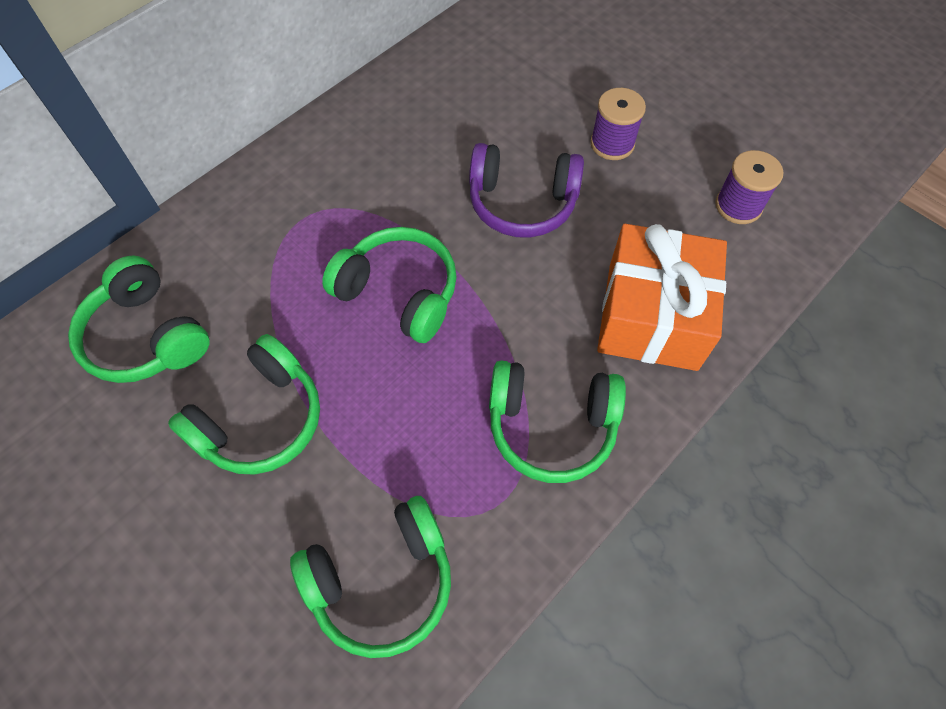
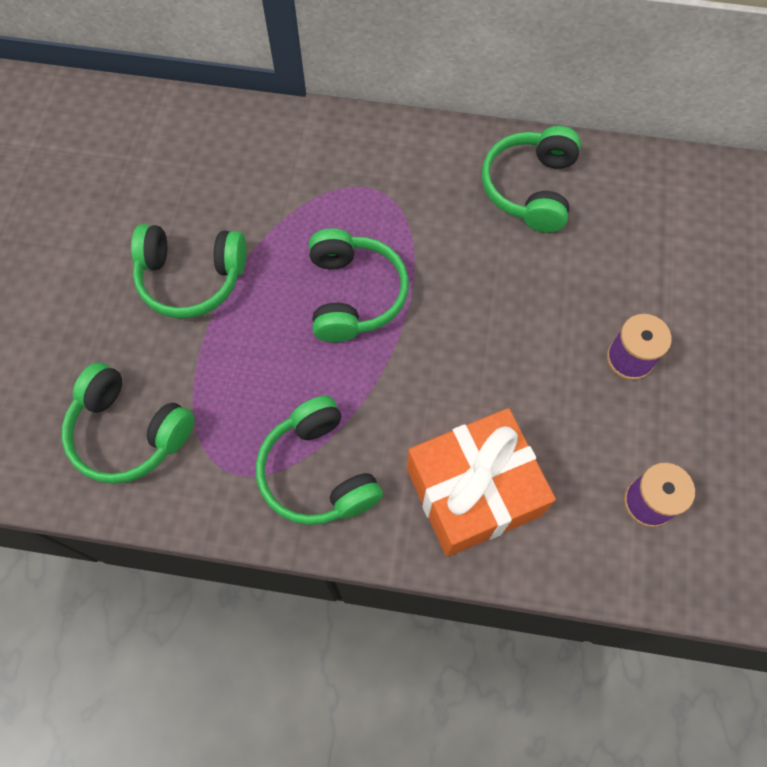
camera: 55 degrees right, 5 degrees up
green headphones [68,255,210,383] -> green headphones moved to [482,126,581,233]
purple headphones [469,143,584,238] -> none

